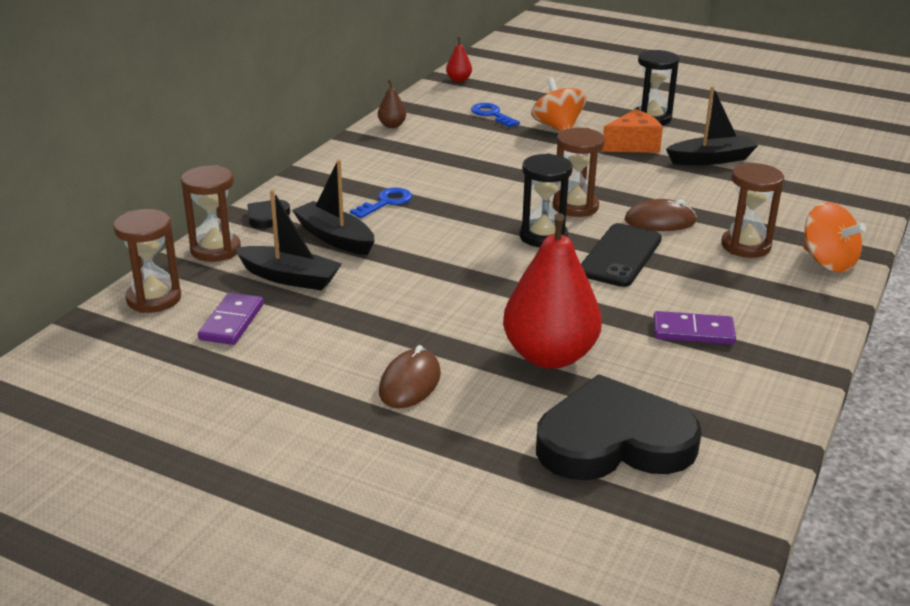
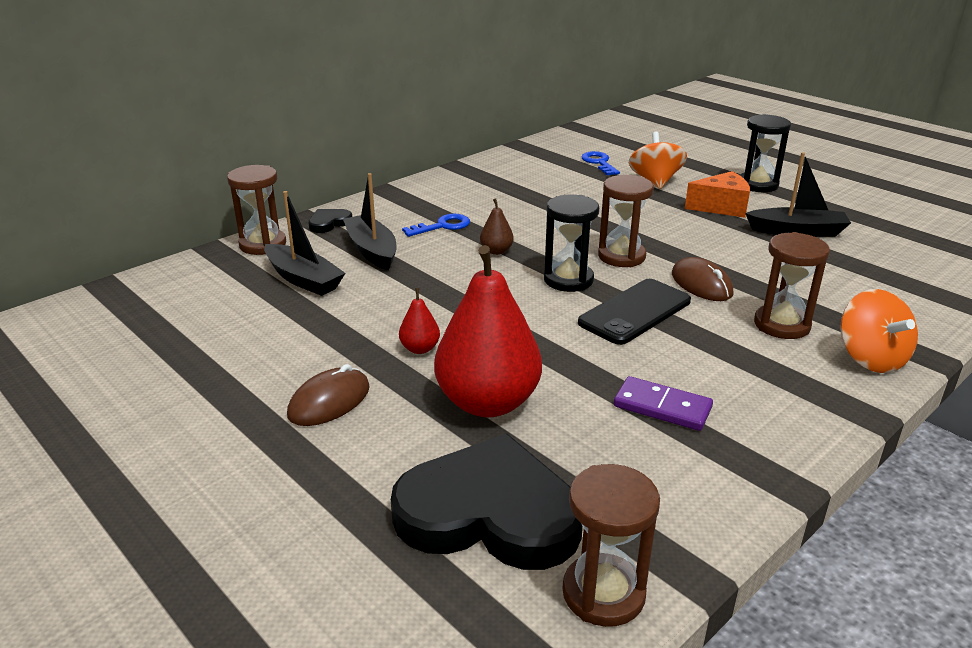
camera: 20 degrees right, 0 degrees up
brown hourglass [113,209,181,313] -> brown hourglass moved to [562,464,660,627]
purple domino [198,292,264,345] -> none
brown pear [378,80,406,128] -> brown pear moved to [480,198,514,255]
red pear [446,37,472,82] -> red pear moved to [399,288,440,354]
brown mouse [625,199,697,231] -> brown mouse turned 45 degrees clockwise [672,257,733,301]

